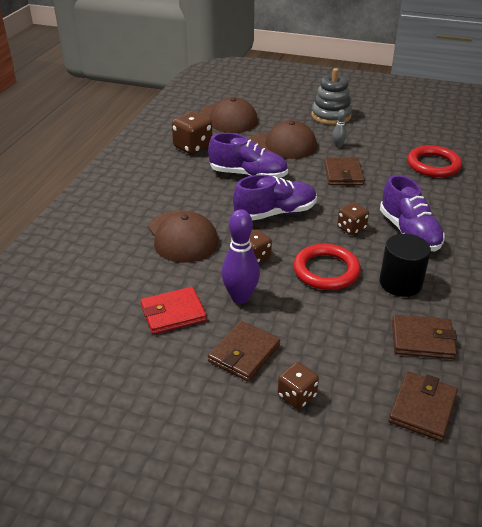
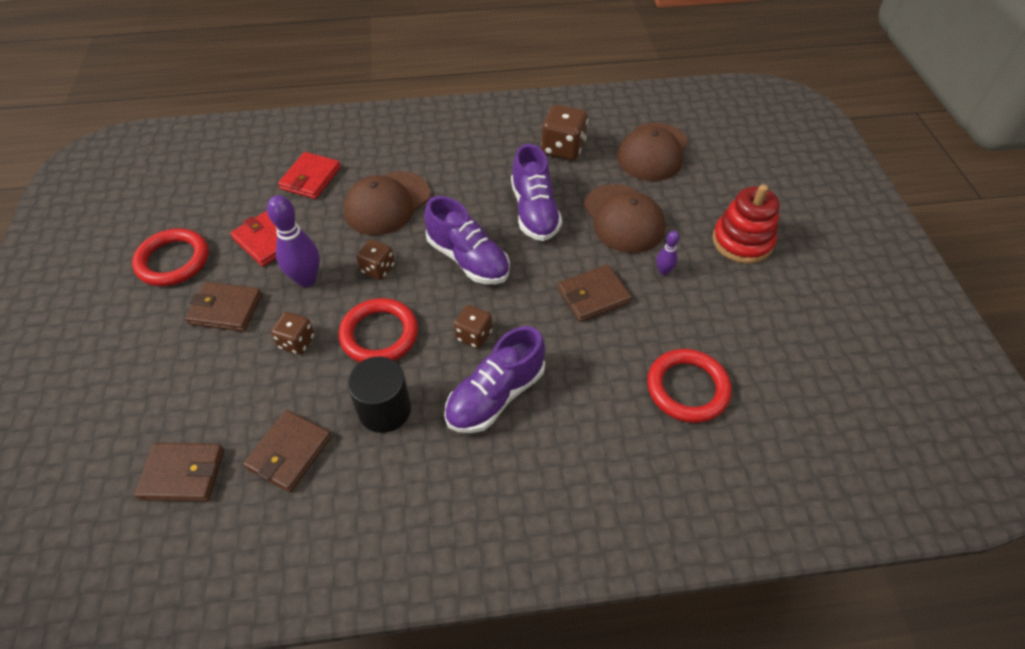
camera: 65 degrees right, 15 degrees up
brown dice [278,362,319,409] -> brown dice moved to [271,312,315,355]
grey stacking toy [311,68,352,125] -> red stacking toy [712,184,780,264]
grey bowling pin [332,109,347,148] -> purple bowling pin [657,231,680,275]
brown wallet [392,315,457,359] -> brown wallet turned 45 degrees clockwise [243,410,332,492]
none -> red ring [132,229,209,286]
none -> red wallet [278,152,341,199]

